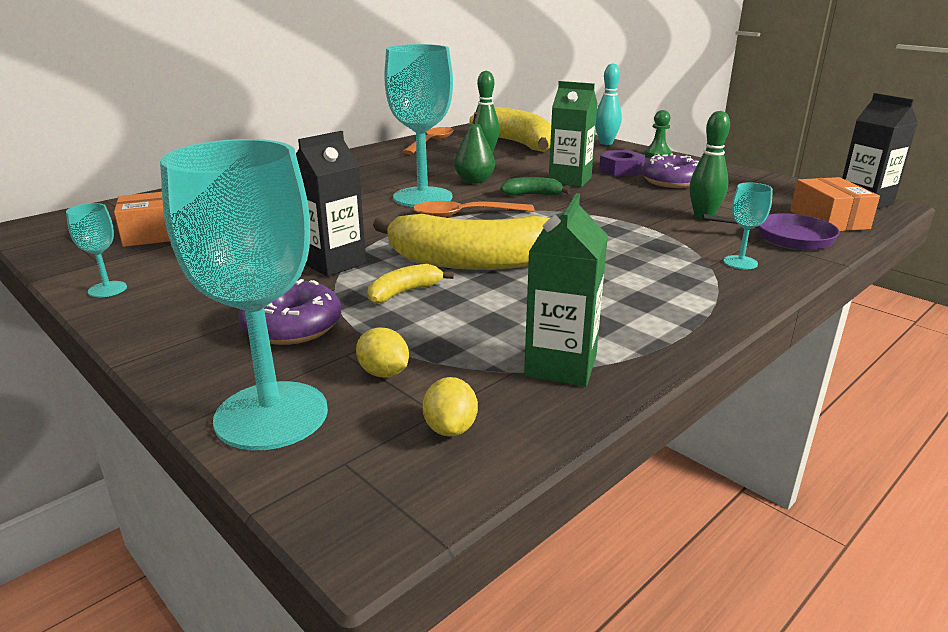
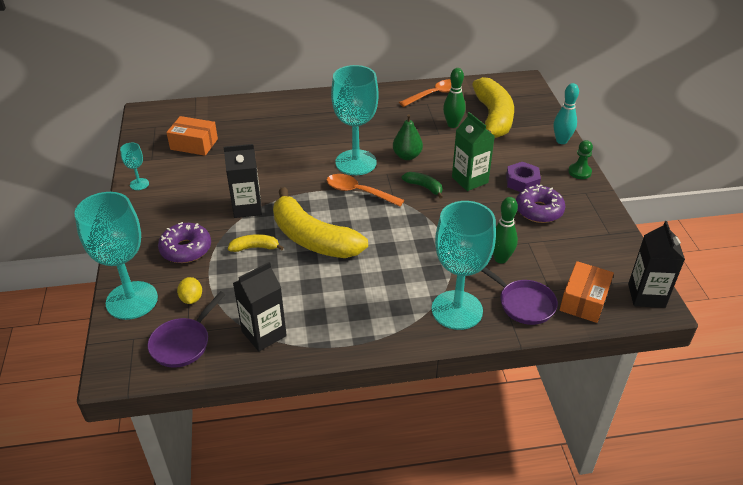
camera: 35 degrees right, 15 degrees up
yellow lemon [422,377,478,437] -> purple pan [148,291,225,368]
green carton [524,193,608,386] -> black carton [233,262,287,351]
turquoise goblet [723,182,773,269] -> turquoise goblet [432,201,496,330], size x2.28

